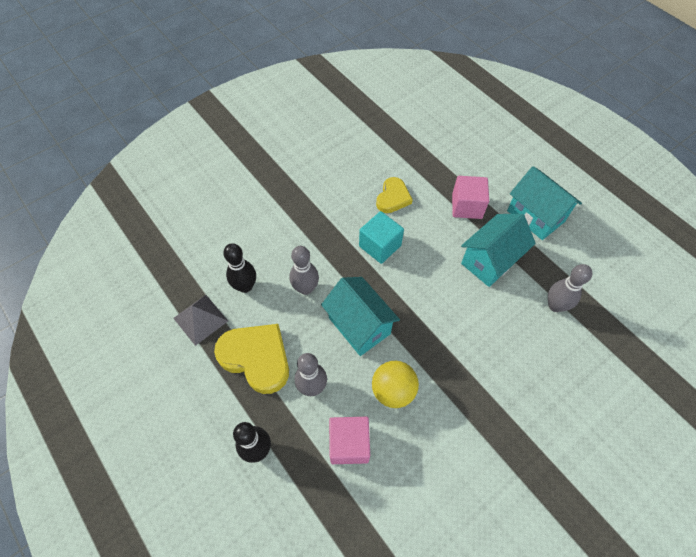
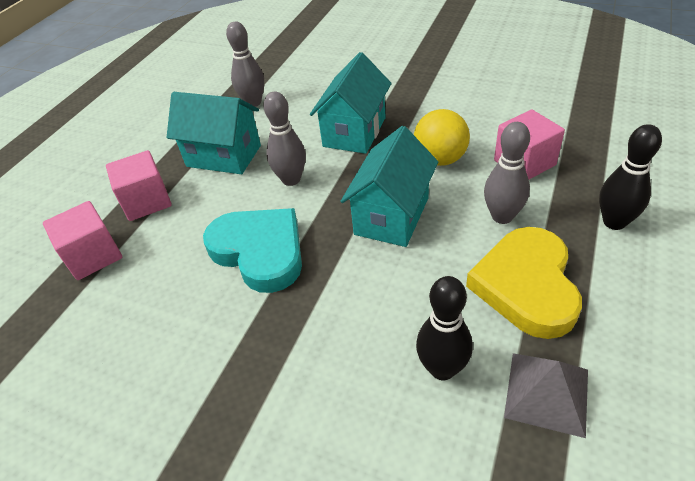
camera: 115 degrees left, 15 degrees down
grey bowling pin [290,246,319,295] -> grey bowling pin moved to [263,92,306,186]
turquoise cube [359,211,404,264] -> turquoise heart [203,208,302,293]
yellow heart [376,177,413,213] -> none
turquoise house [507,166,582,240] -> turquoise house moved to [310,52,392,154]
none -> pink cube [43,201,122,280]

